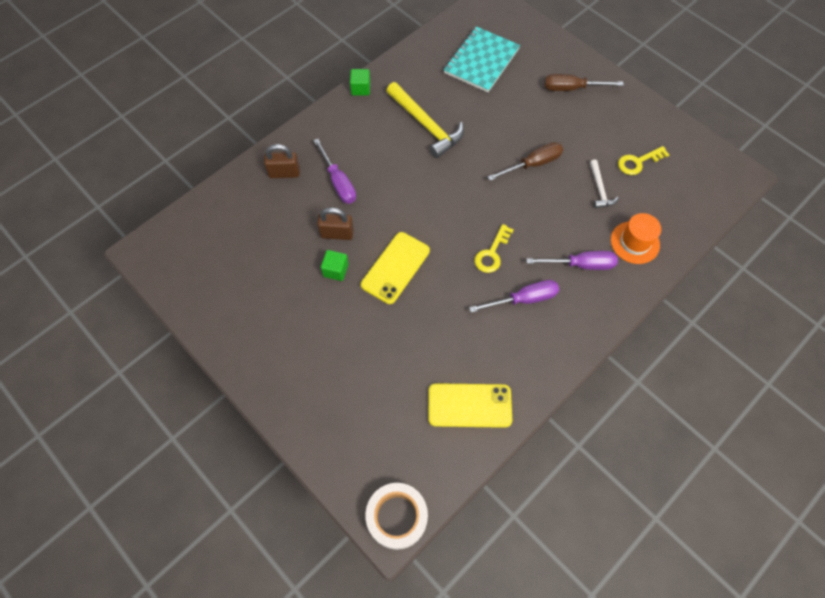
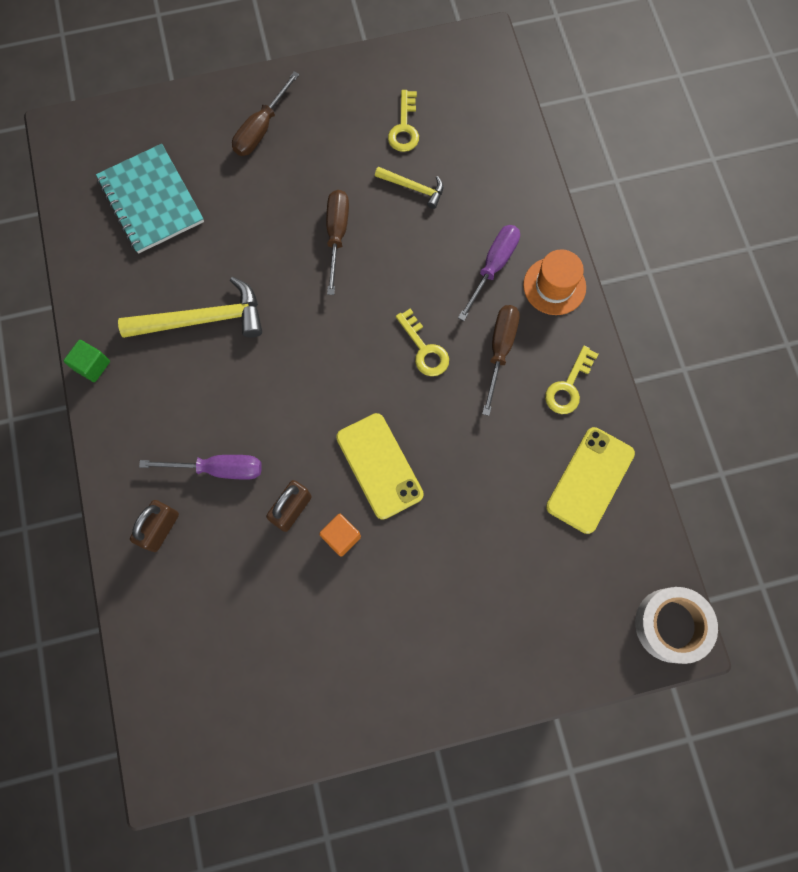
camera: 60 degrees left, 10 degrees up
green cube [321,250,349,281] -> orange cube [319,514,361,557]
purple screwdriver [469,280,559,313] -> brown screwdriver [482,305,520,416]
white hammer [590,159,619,209] -> yellow hammer [375,167,443,209]
orange hat [611,213,661,264] -> orange hat moved to [523,249,586,315]
none -> yellow key [545,346,599,414]

